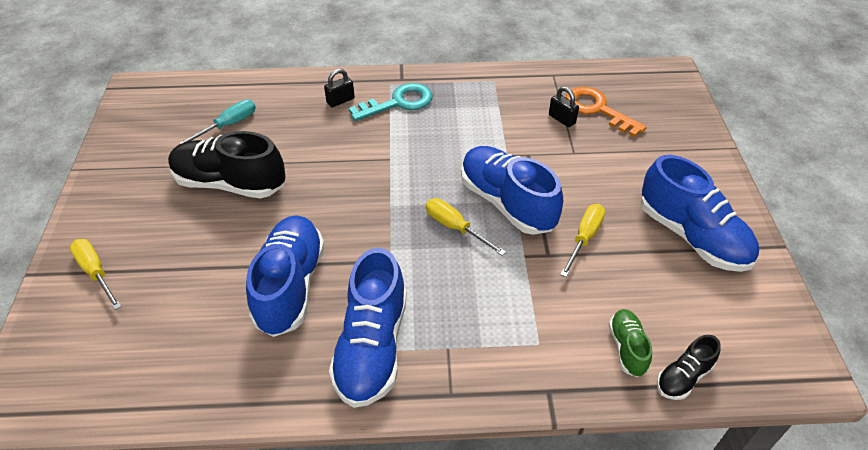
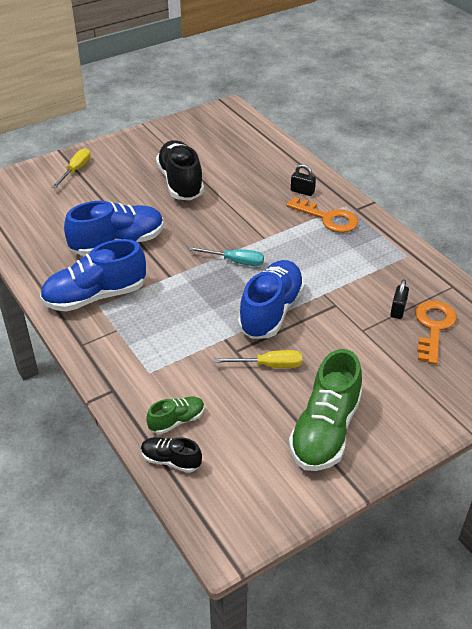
camera: 60 degrees right, 5 degrees down
turquoise screwdriver [179,99,256,144] -> turquoise screwdriver moved to [188,247,264,266]
turquoise key [349,83,433,121] -> orange key [286,197,358,233]
yellow screwdriver [426,198,506,256] -> none
blue shoe [640,155,759,272] -> green shoe [289,349,362,471]

